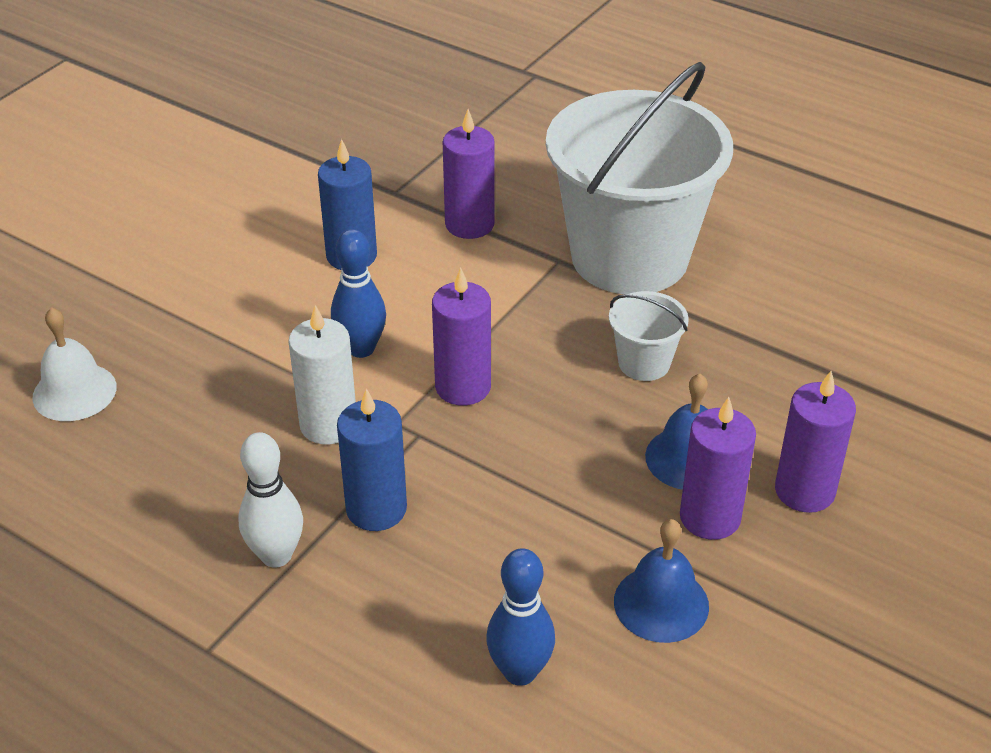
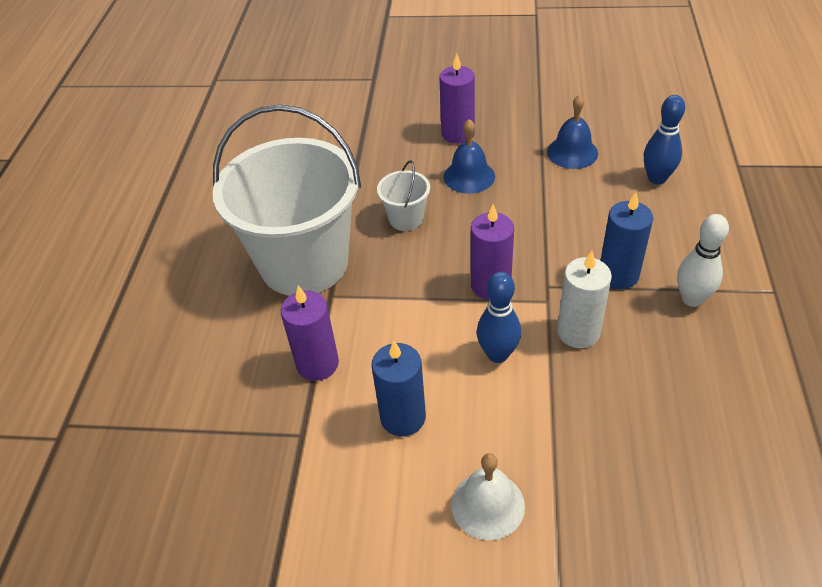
camera: 115 degrees left, 5 degrees up
white bell [32,307,117,421] -> white bell moved to [451,453,525,540]
purple candle [680,397,756,540] -> none

